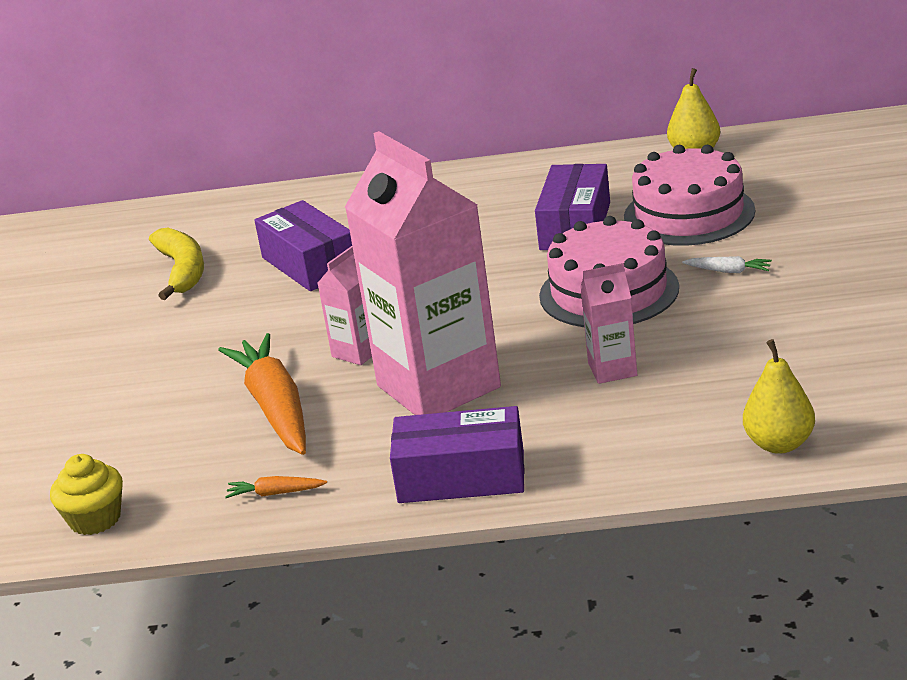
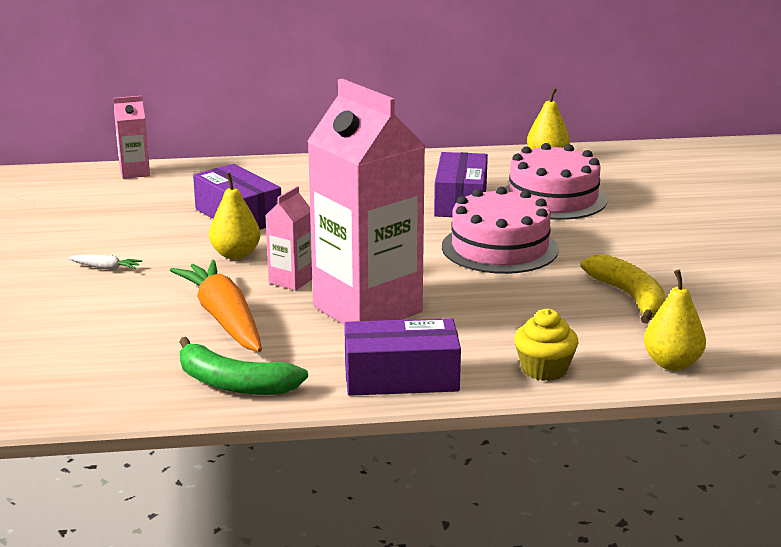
camera: 10 degrees left, 5 degrees down
yellow cupcake [50,454,123,535] -> yellow cupcake moved to [514,309,578,381]
yellow banana [149,227,204,300] -> yellow banana moved to [581,254,666,324]
orange carrot [225,476,327,498] -> green banana [179,337,308,395]
pink carton [580,263,637,384] -> pink carton moved to [113,96,150,179]
white carrot [682,256,772,273] -> white carrot moved to [68,255,142,270]
none -> yellow pear [209,173,260,259]

